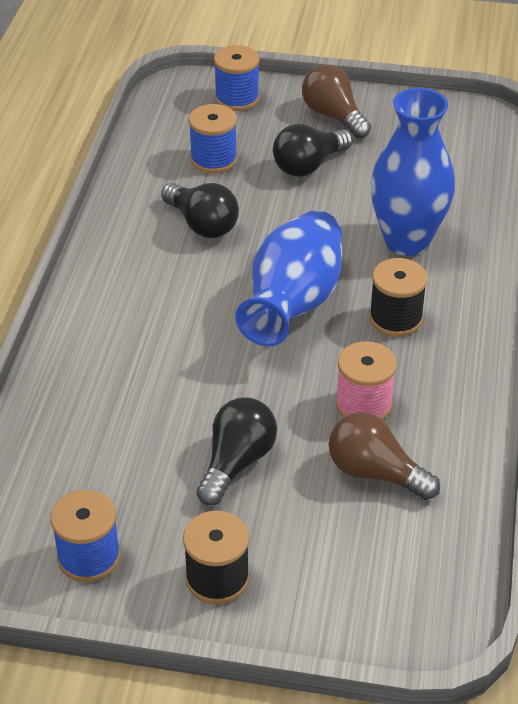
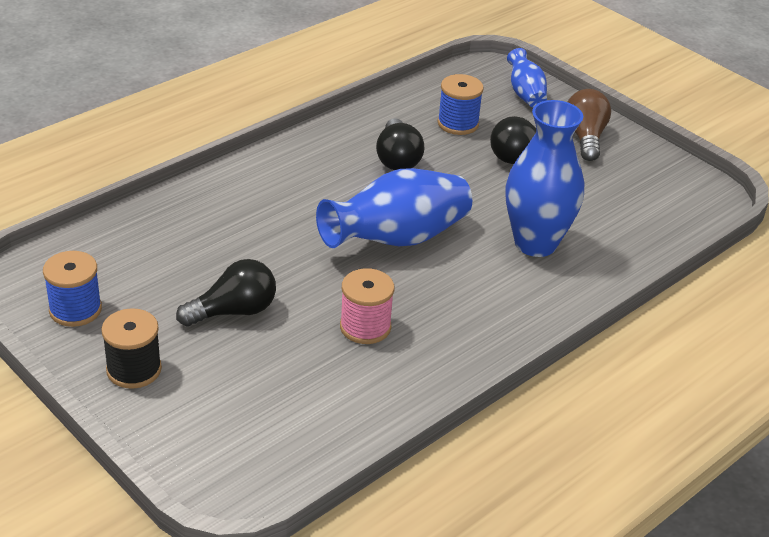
camera: 35 degrees right, 5 degrees down
blue spool [214,45,260,111] -> blue vase [507,48,547,107]
brown light bulb [329,412,440,500] -> none
black spool [369,258,428,337] -> none

